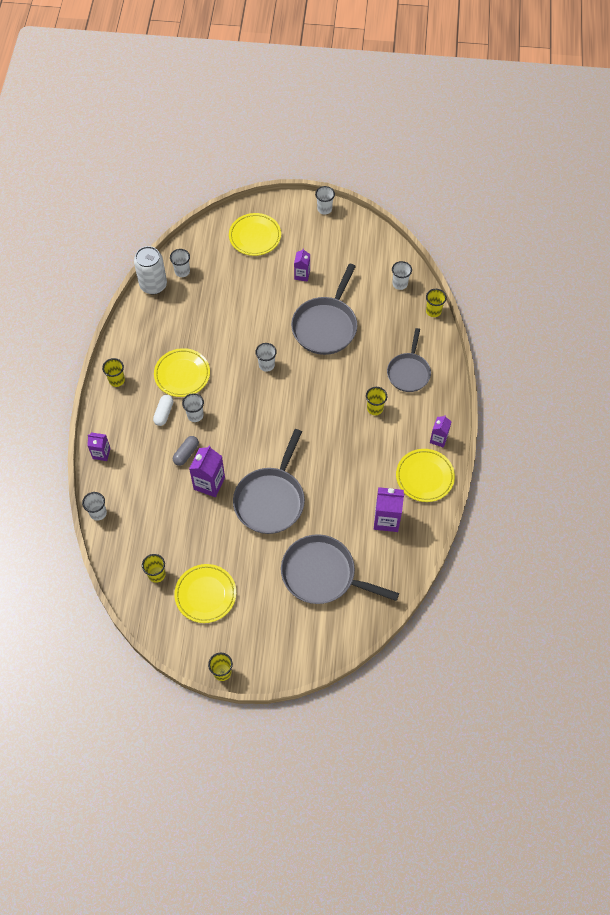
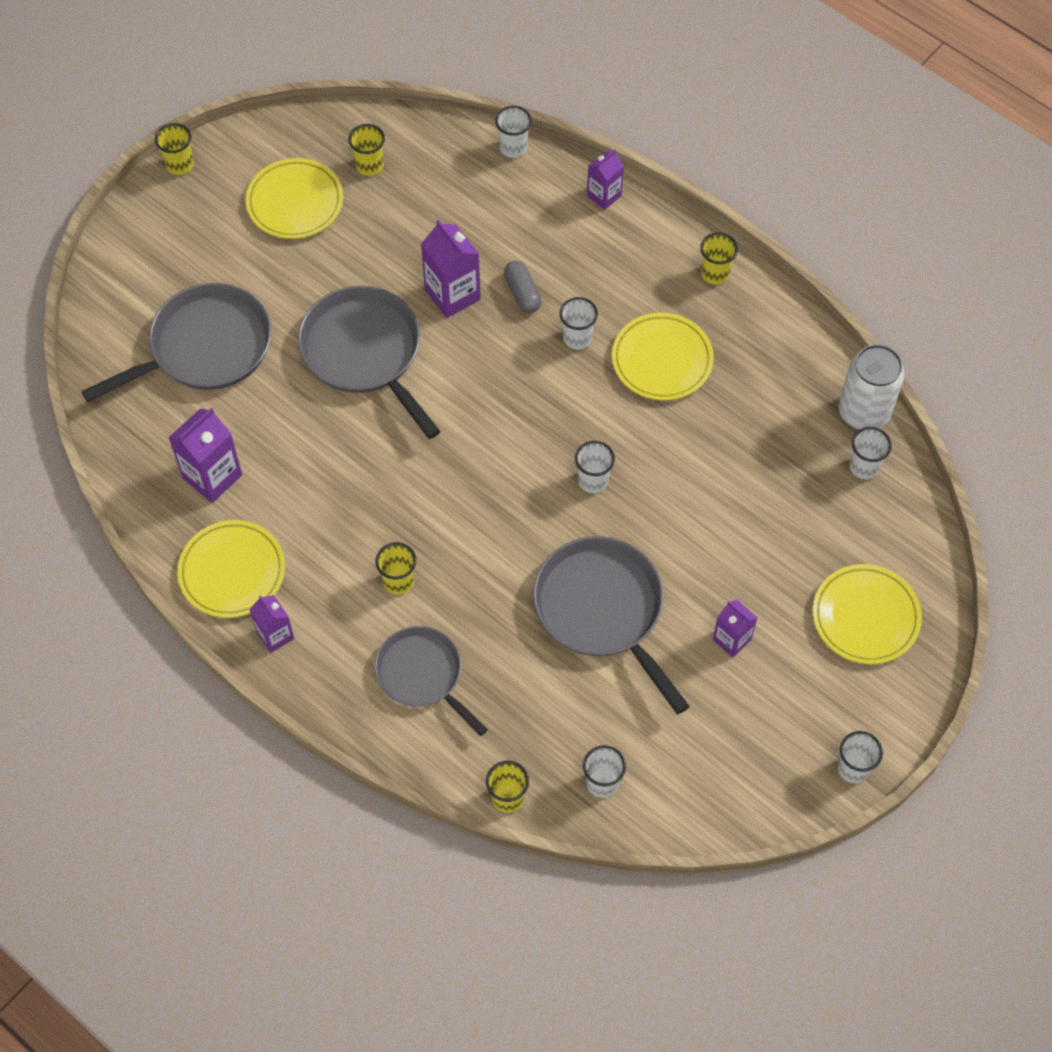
camera: 125 degrees right, 0 degrees up
white capsule [153,395,173,426] -> none

